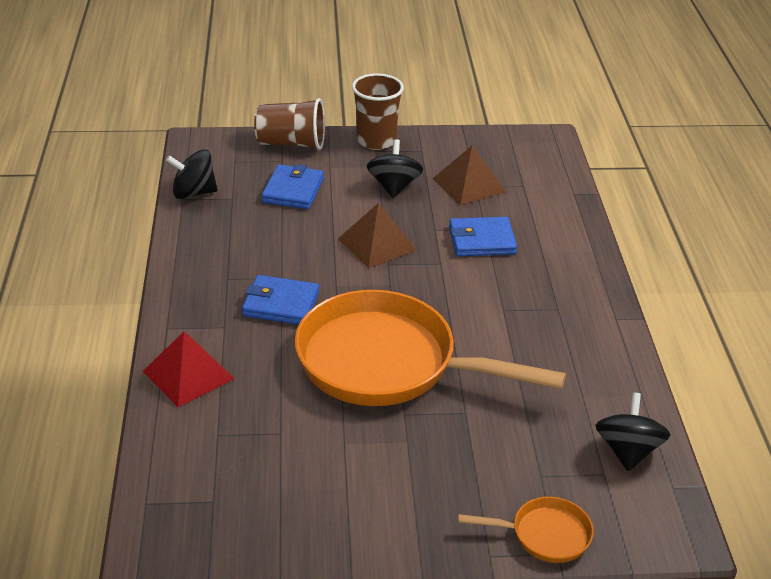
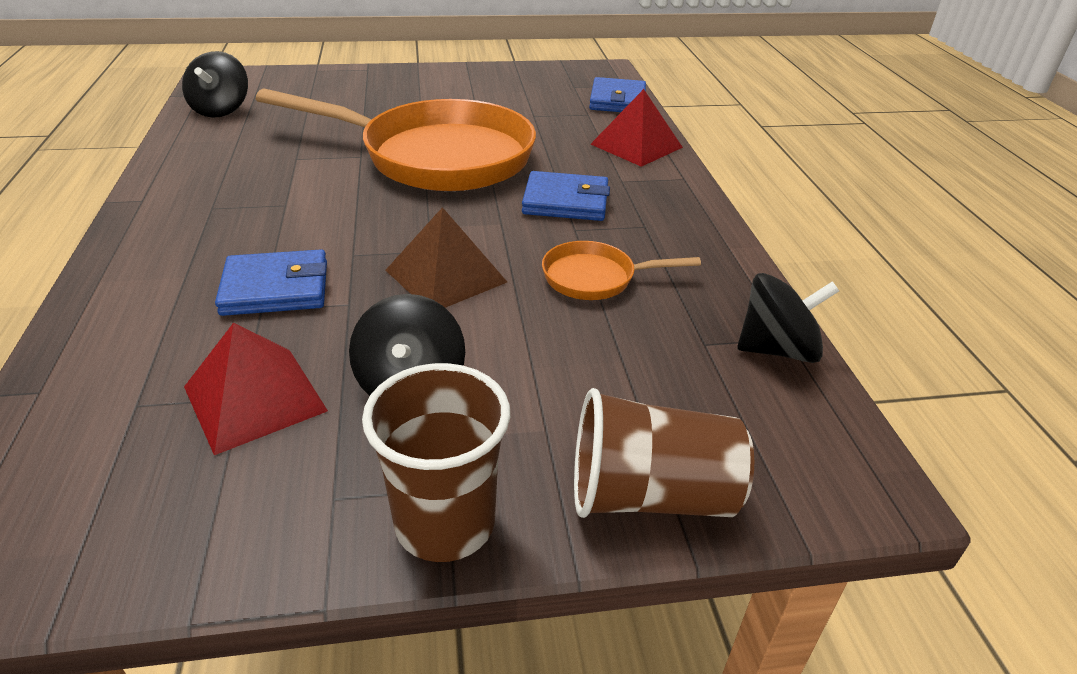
camera: 175 degrees right, 0 degrees up
blue wallet [262,164,324,209] -> blue wallet moved to [589,77,646,112]
brown pyramid [432,145,505,206] -> red pyramid [184,322,328,455]
orange pan [458,497,594,563] -> orange pan moved to [542,241,701,300]

